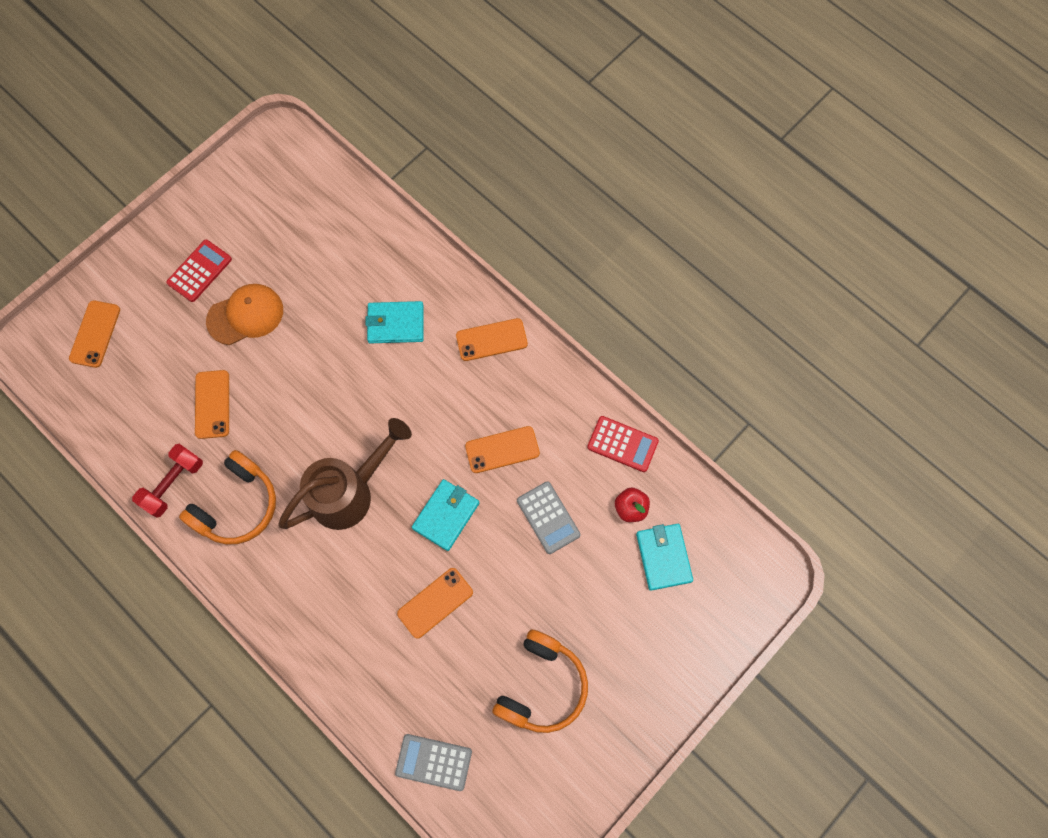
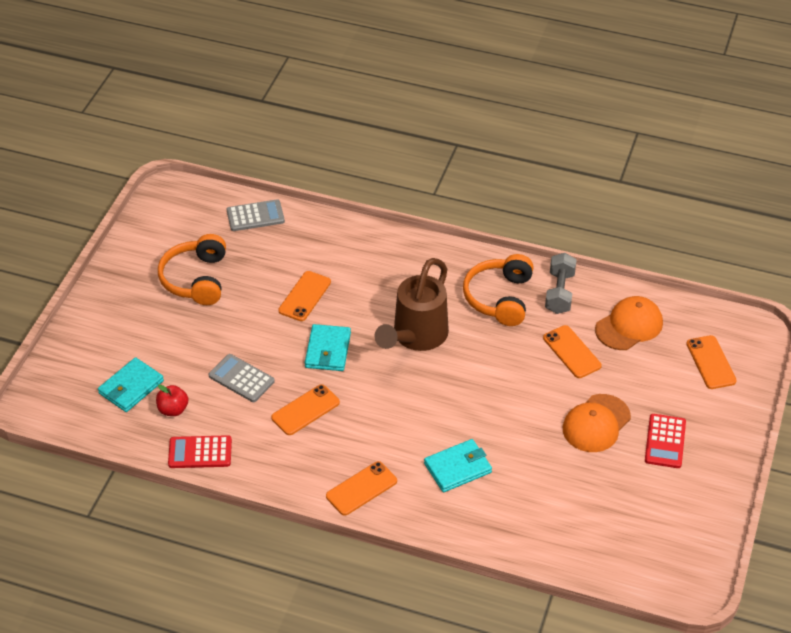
camera: 155 degrees right, 25 degrees down
red dumbbell [132,444,203,518] -> grey dumbbell [545,253,577,314]
turquoise wallet [636,524,693,591] -> turquoise wallet turned 75 degrees clockwise [98,357,164,412]
none -> orange cap [595,296,663,350]

